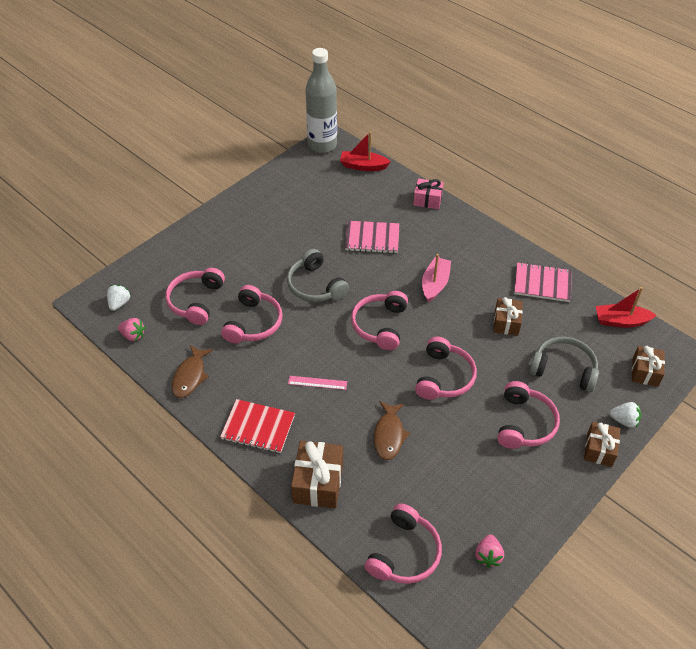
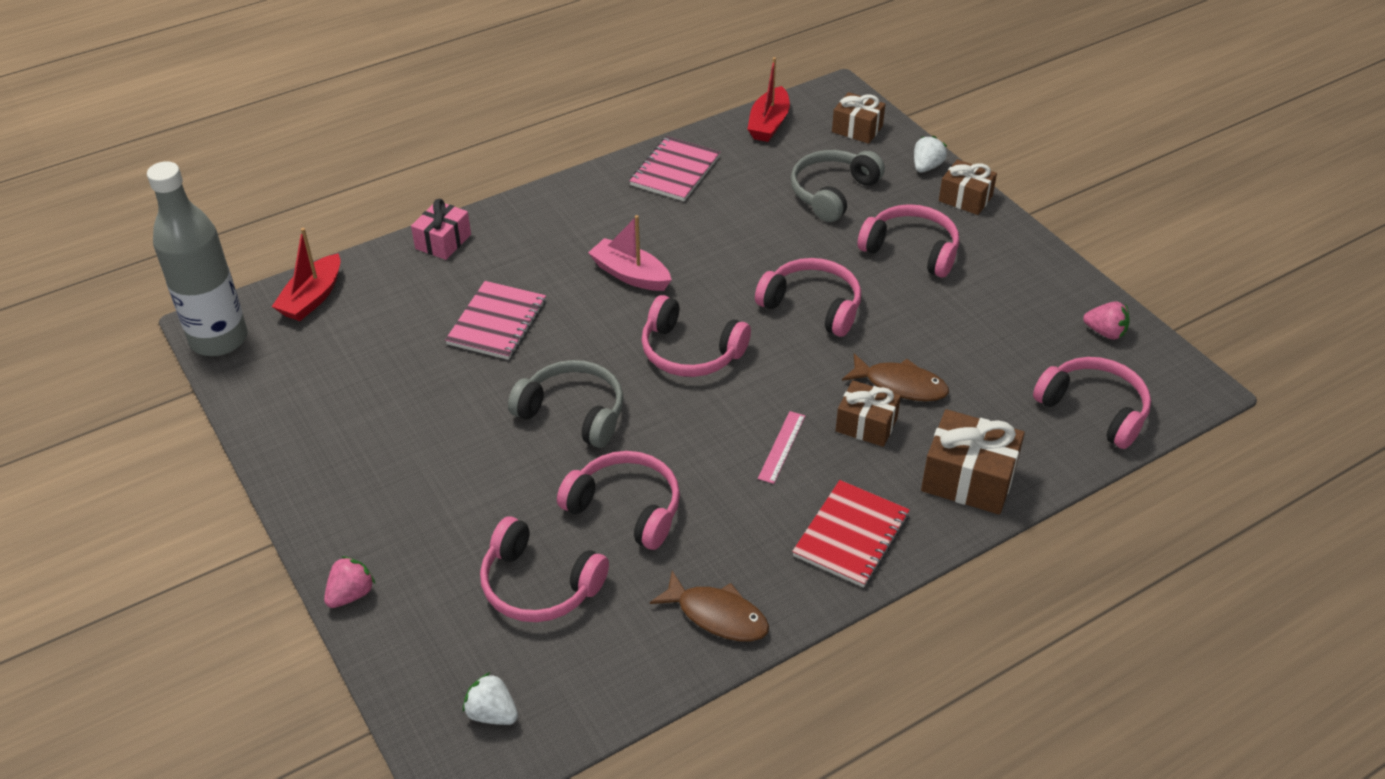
camera: 75 degrees left, 5 degrees down
pink strawberry [118,318,145,341] -> pink strawberry moved to [324,556,375,608]
grey headphones [287,249,349,302] -> grey headphones turned 135 degrees counterclockwise [508,360,624,448]
brown gift [493,297,523,336] -> brown gift moved to [835,380,901,447]

